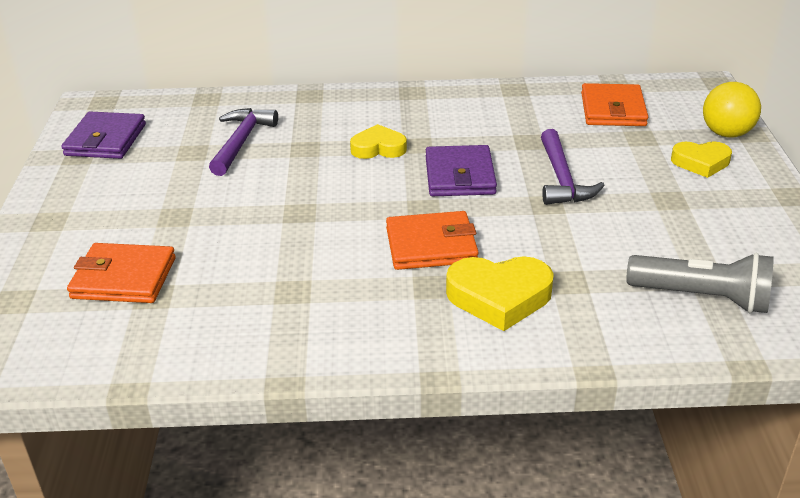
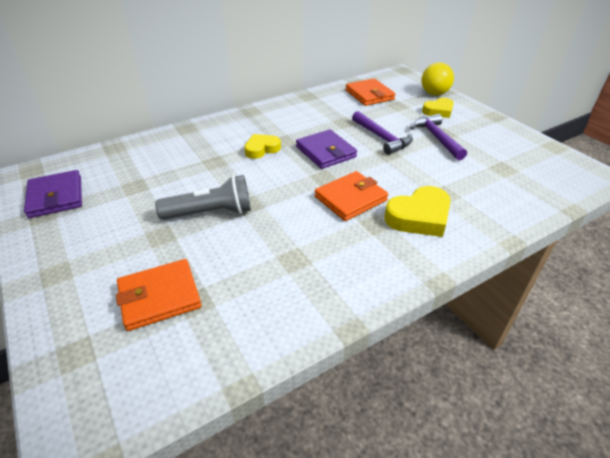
camera: 30 degrees left, 5 degrees up
purple hammer [209,108,278,176] -> purple hammer moved to [410,114,467,160]
grey flashlight [626,253,774,314] -> grey flashlight moved to [155,175,251,220]

